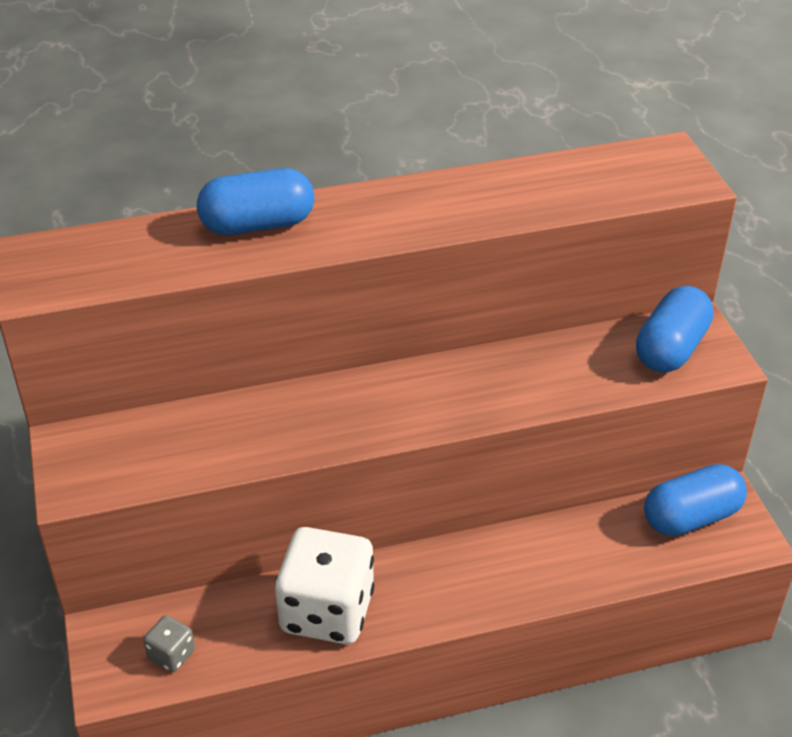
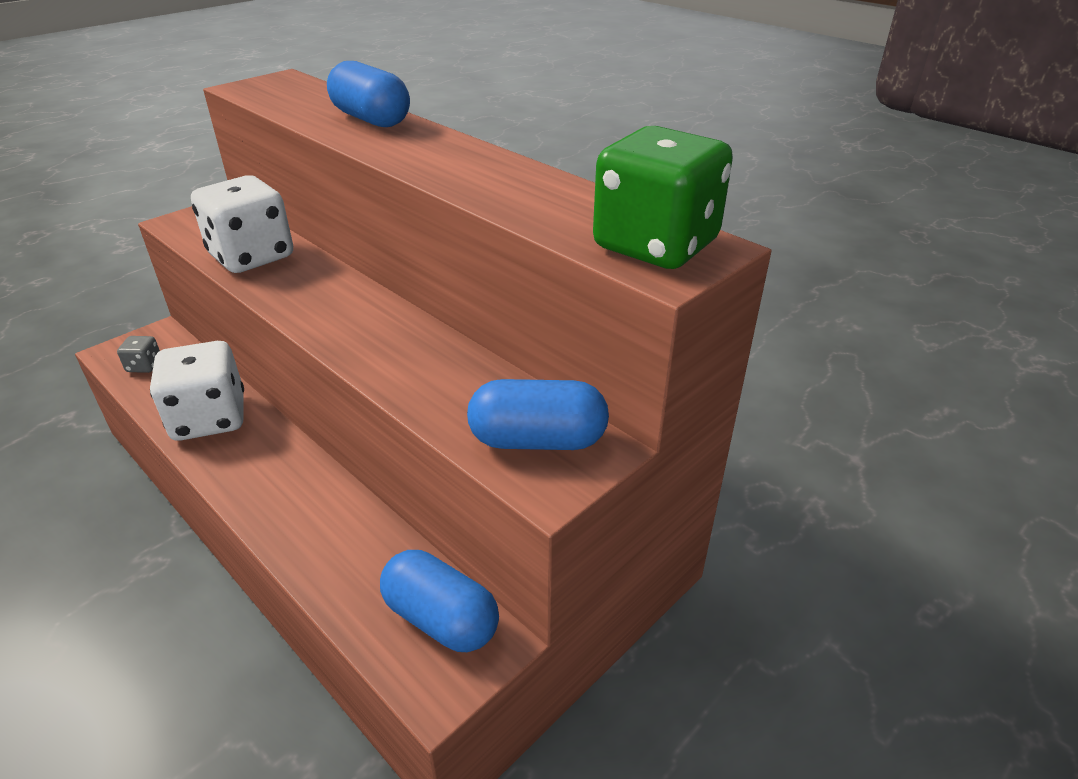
camera: 60 degrees right, 5 degrees down
none -> white dice [191,175,293,273]
none -> green dice [593,126,733,269]

